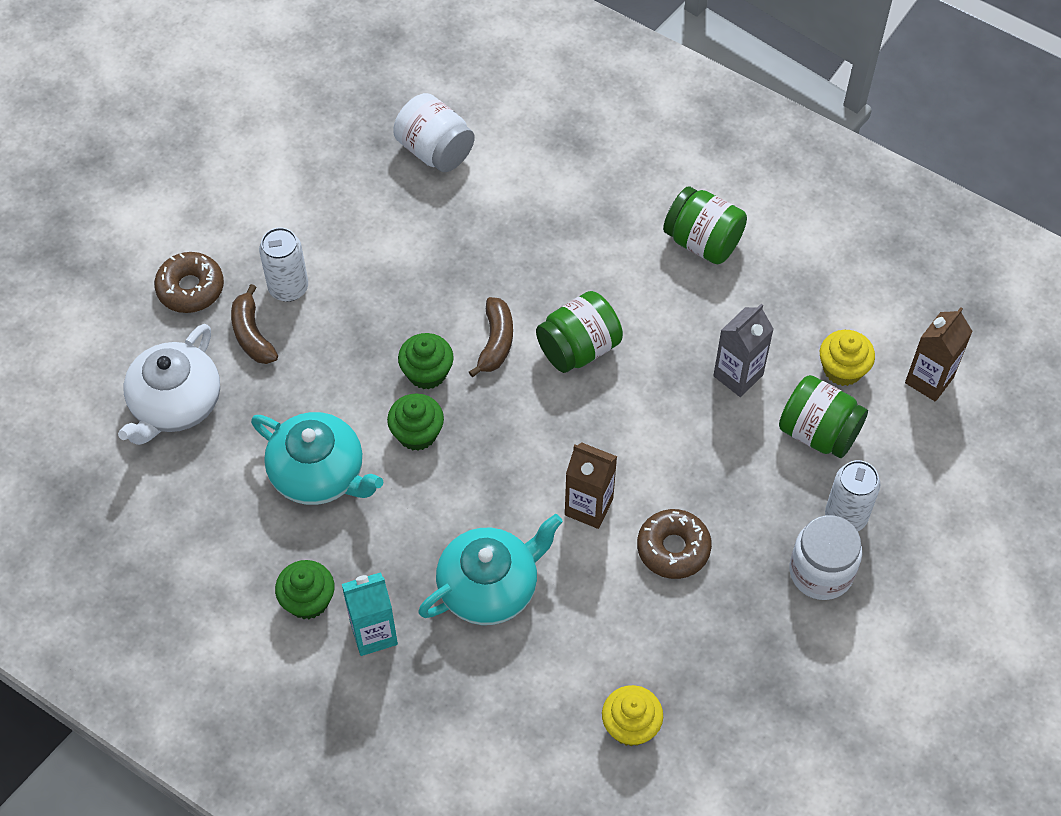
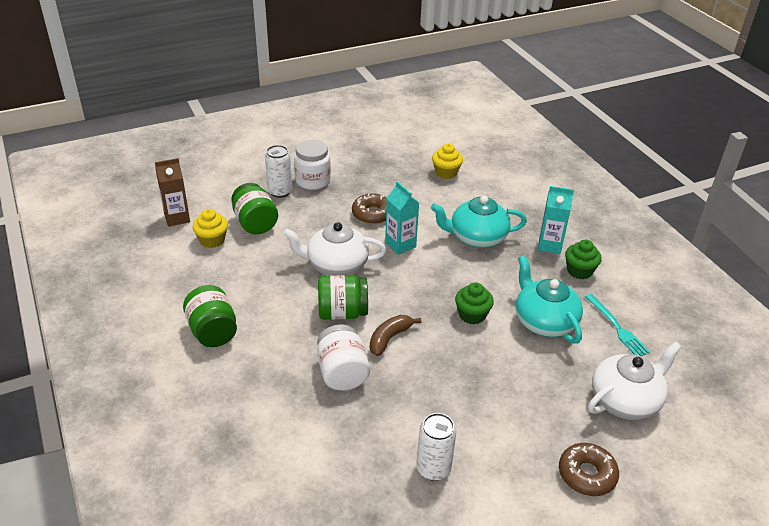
camera: 150 degrees left, 20 degrees down
brown banana [231,284,278,364] -> none
white can [259,227,308,302] -> white can moved to [416,413,456,481]
white jar [393,93,475,172] -> white jar moved to [317,325,370,391]
green cupcake [398,333,453,390] -> none
brown carton [565,442,617,529] -> turquoise carton [385,181,419,255]
grey carton [713,304,774,397] -> none
none -> white teapot [283,222,386,276]
none -> turquoise fork [585,294,650,356]

